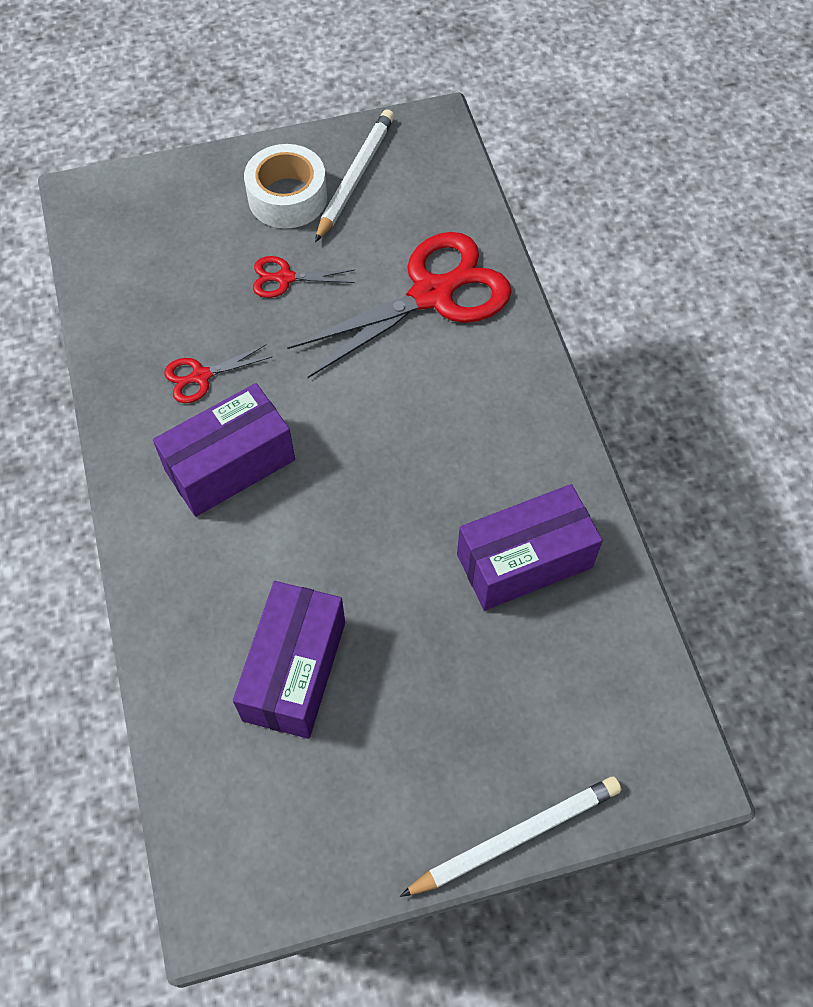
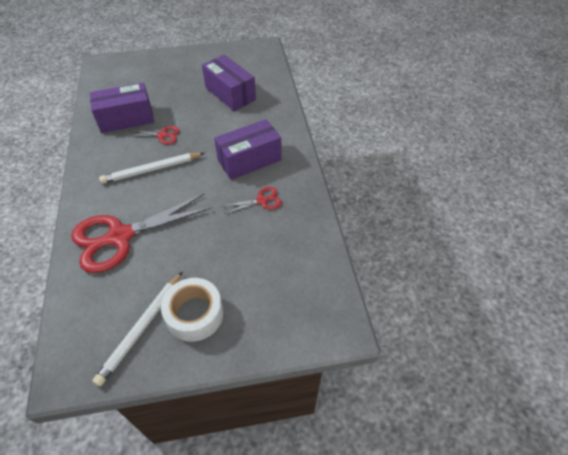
camera: 175 degrees left, 10 degrees down
purple box [233,581,345,739] -> purple box turned 60 degrees counterclockwise [202,55,256,111]
red scissors [253,256,355,298] -> red scissors moved to [129,126,180,144]
white pencil [400,777,621,897] -> white pencil moved to [99,153,204,184]

